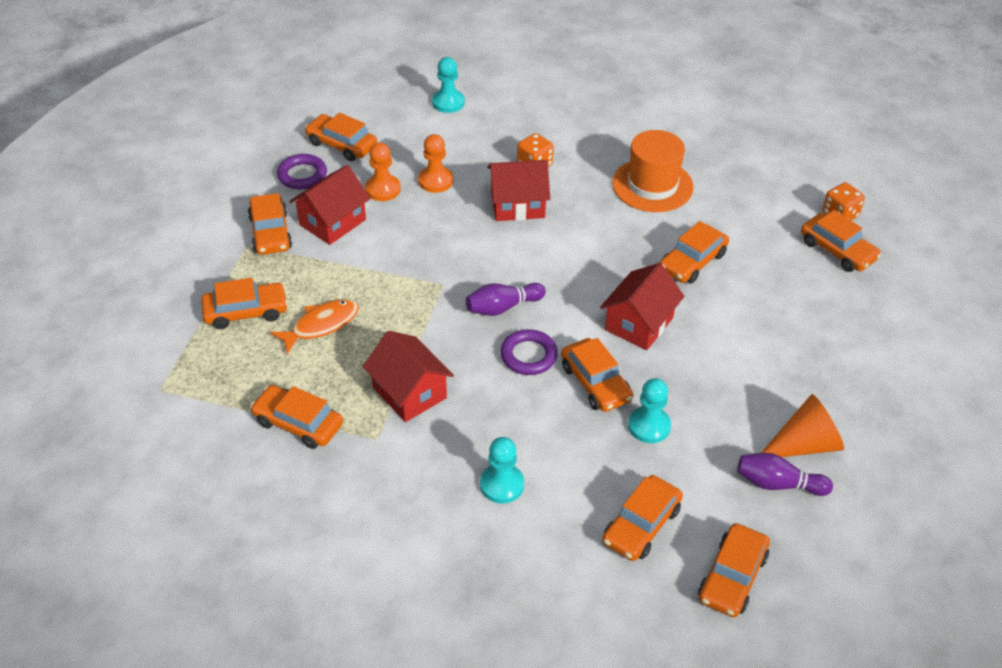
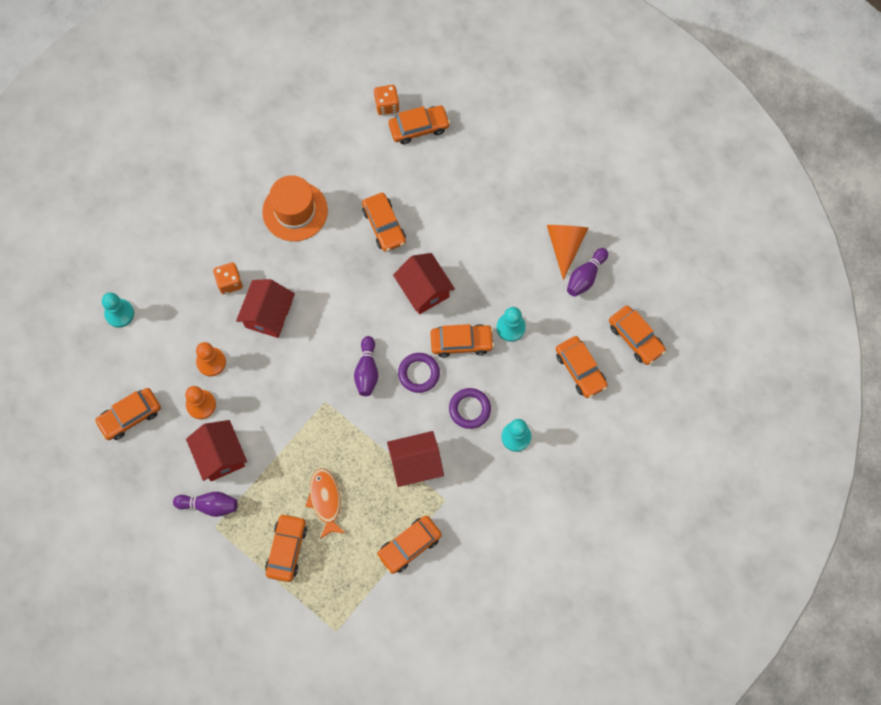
camera: 65 degrees left, 25 degrees up
orange car [248,193,292,255] -> purple bowling pin [173,492,238,517]
purple ring [277,154,327,189] -> purple ring moved to [449,388,491,429]

